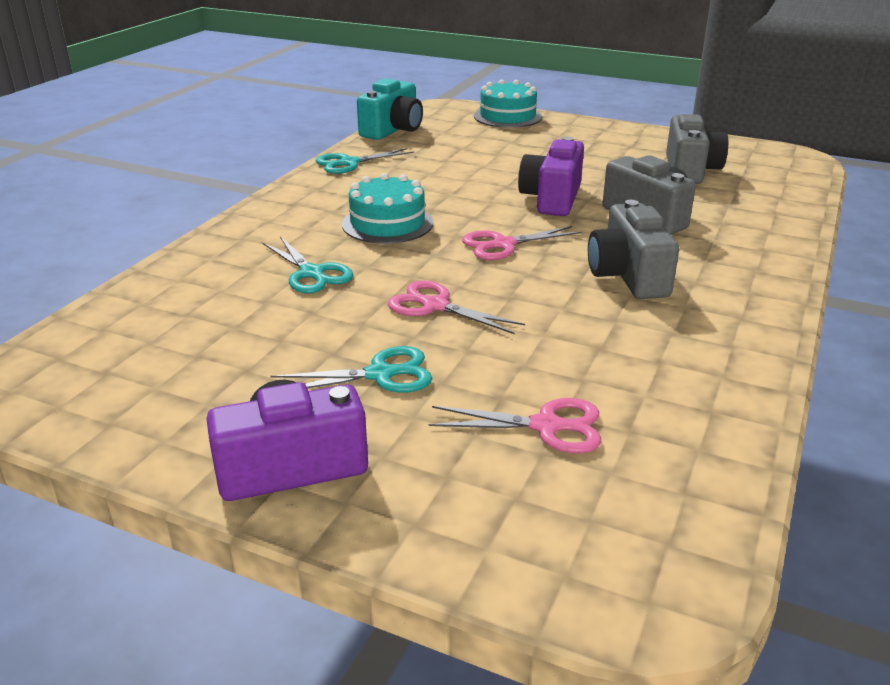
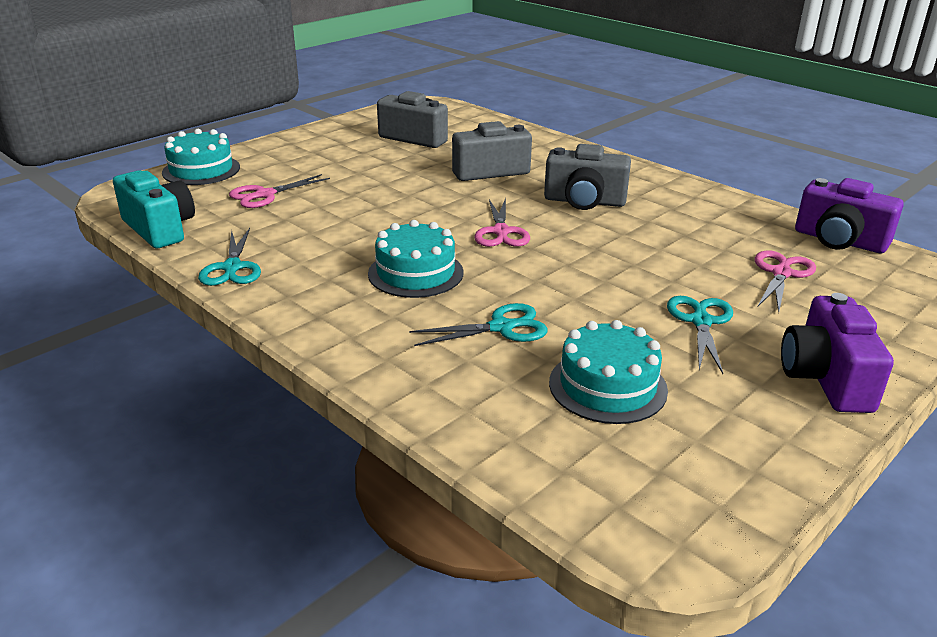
camera: 70 degrees left, 0 degrees up
pink scissors [388,280,525,334] -> pink scissors moved to [229,174,330,208]
purple camera [518,136,584,216] -> purple camera moved to [795,178,904,253]
none -> turquoise cake [549,320,668,424]

